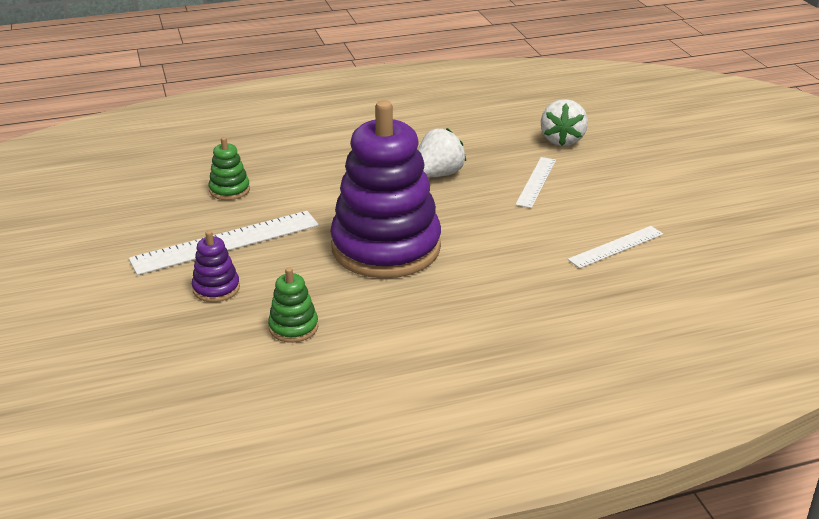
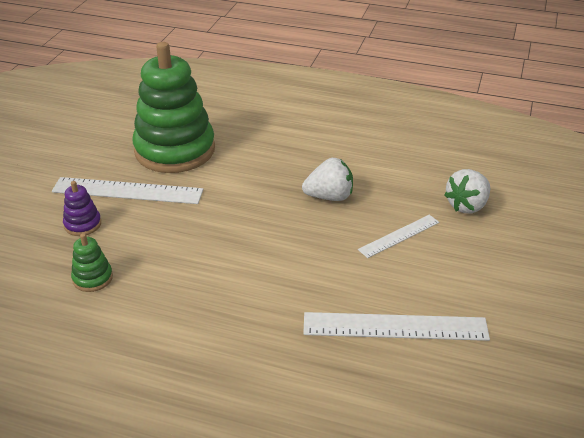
camera: 35 degrees right, 5 degrees up
green stacking toy [209,137,250,200] -> green stacking toy [132,42,215,173], size x2.48
purple stacking toy [330,100,441,278] -> none
white ruler [568,226,663,268] -> white ruler [303,312,490,341], size x1.70

